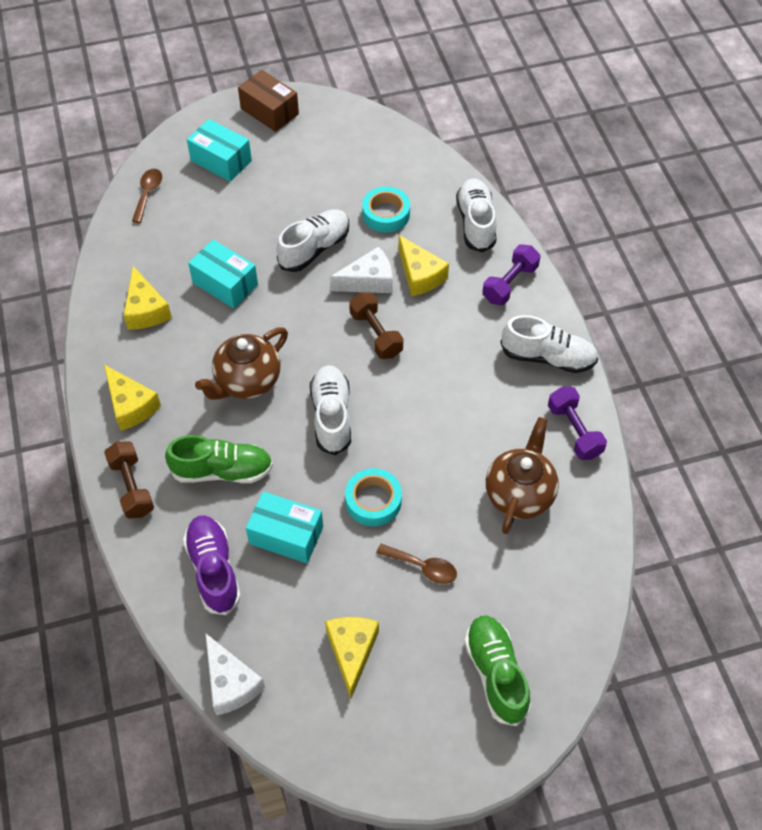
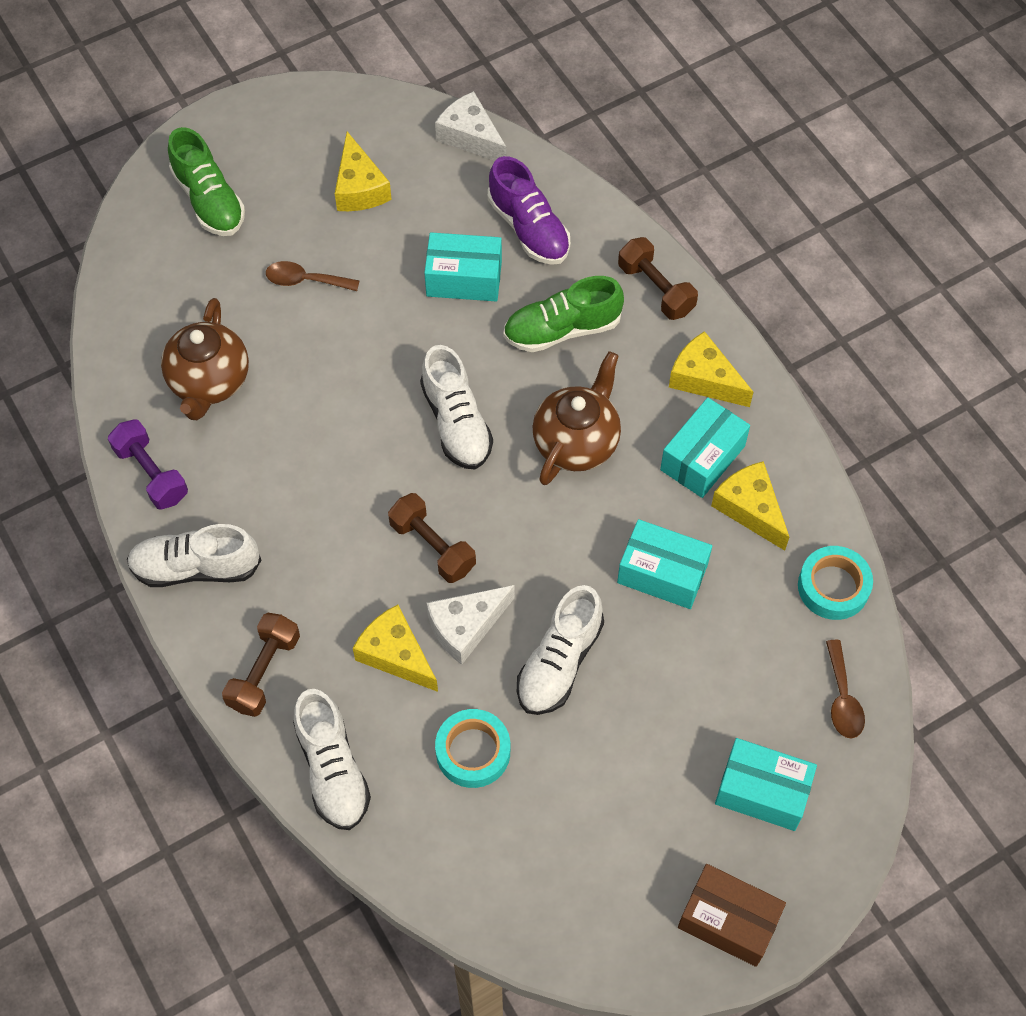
camera: 165 degrees right, 5 degrees up
turquoise tape [345,468,402,526] -> turquoise tape moved to [798,546,873,620]
purple dumbbell [482,244,540,305] -> brown dumbbell [222,613,300,717]
none -> turquoise box [660,397,750,498]

